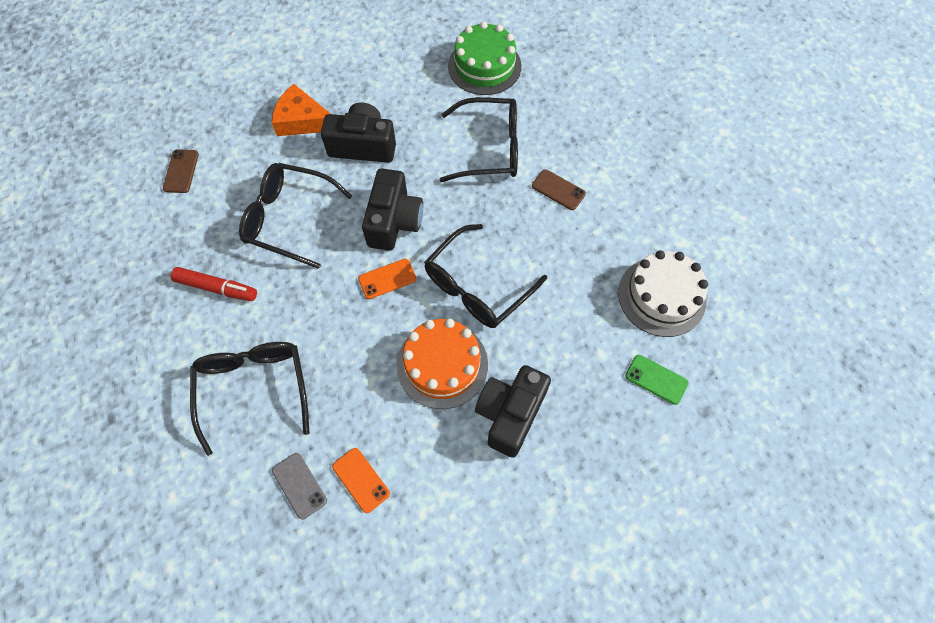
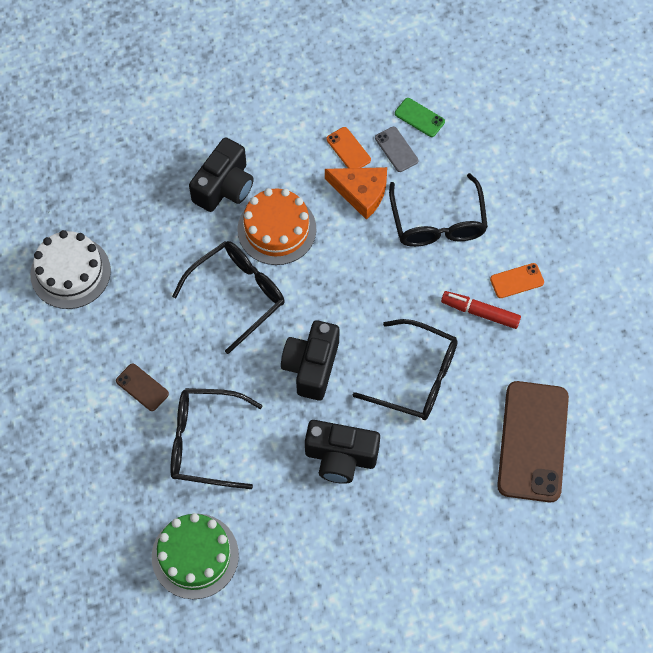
camera: 175 degrees left, 0 degrees up
brown phone [163,149,199,193] -> brown phone [497,381,569,502], size x2.29
orange cheese [272,84,331,136] -> orange cheese moved to [325,167,387,220]
orange phone [358,259,416,299] -> orange phone moved to [490,263,544,298]
green phone [625,355,688,405] -> green phone moved to [395,98,445,137]

